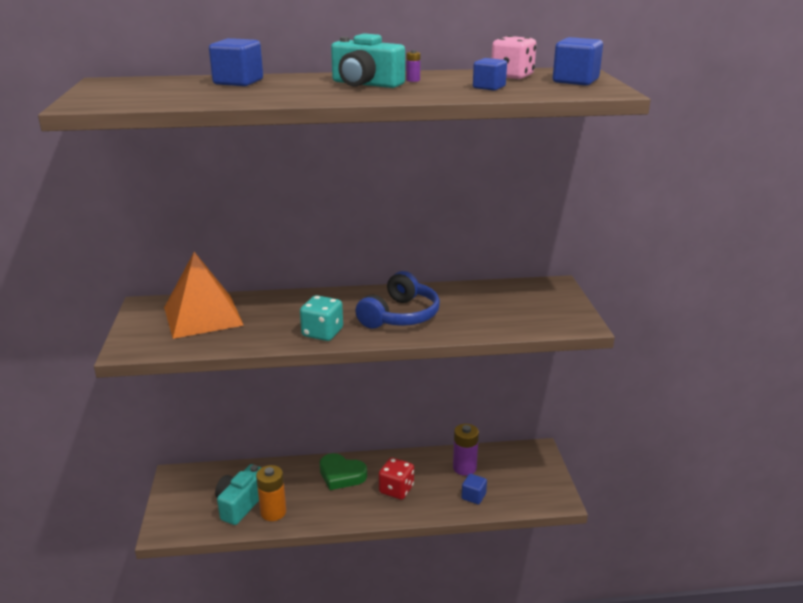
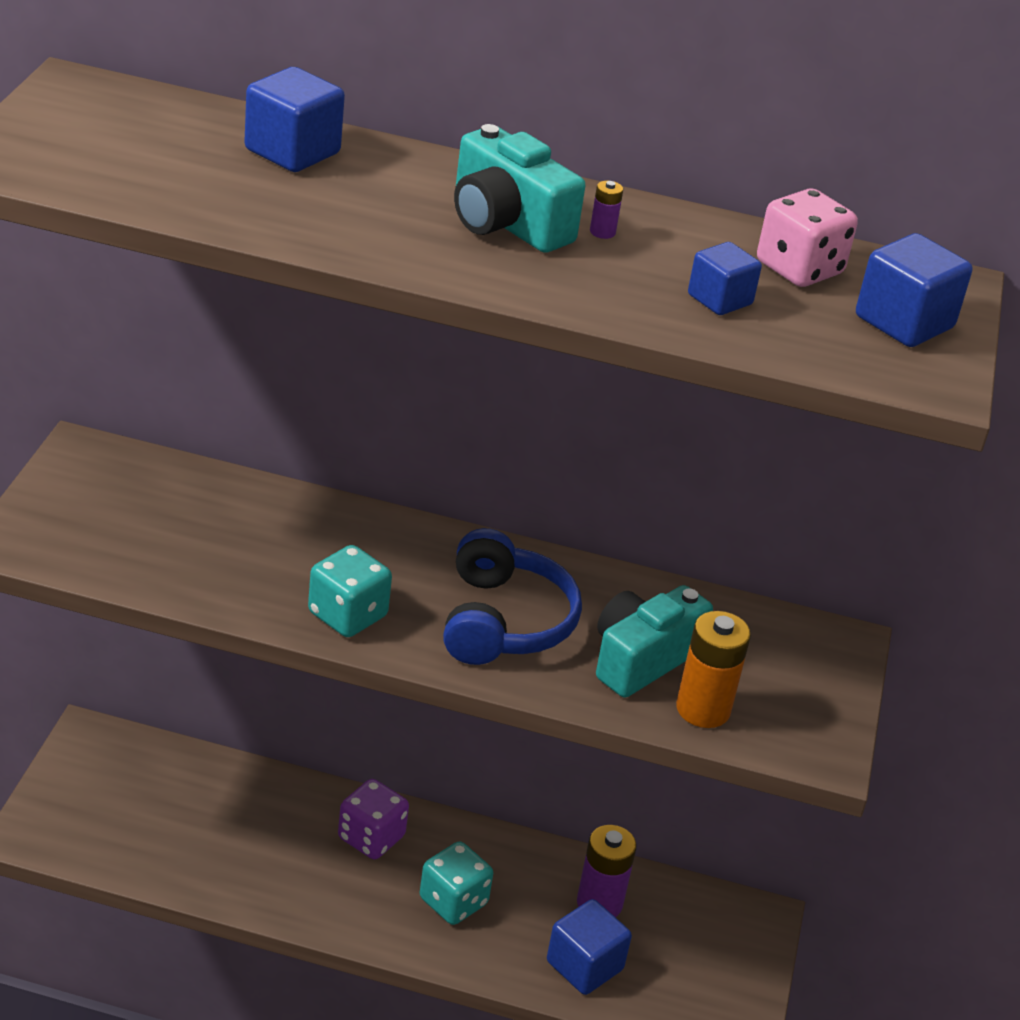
camera: 15 degrees right, 10 degrees up
orange pyramid [164,252,244,339] -> none
turquoise camera [215,464,262,525] -> turquoise camera moved to [596,585,713,698]
orange battery [256,465,286,521] -> orange battery moved to [676,611,751,728]
green heart [320,453,367,490] -> purple dice [338,779,409,859]
blue headphones [355,271,440,329] -> blue headphones turned 45 degrees counterclockwise [443,528,582,665]
red dice [379,457,414,500] -> turquoise dice [420,842,493,925]
blue cube [461,474,487,505] -> blue cube [547,899,632,995], size x1.54

